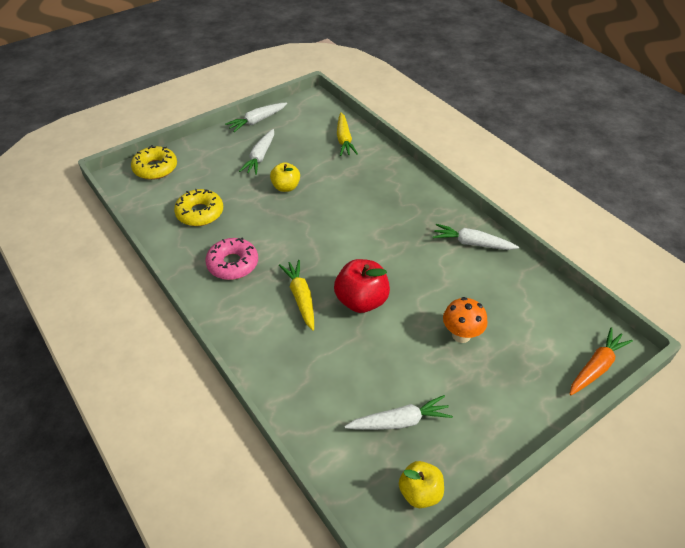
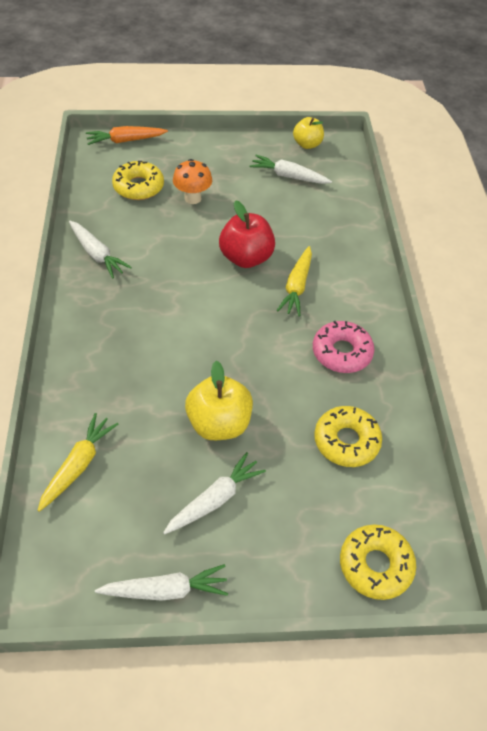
camera: 150 degrees left, 5 degrees up
yellow apple [270,162,300,192] -> yellow apple [185,361,253,440], size x1.54
none -> yellow donut [112,161,164,200]

